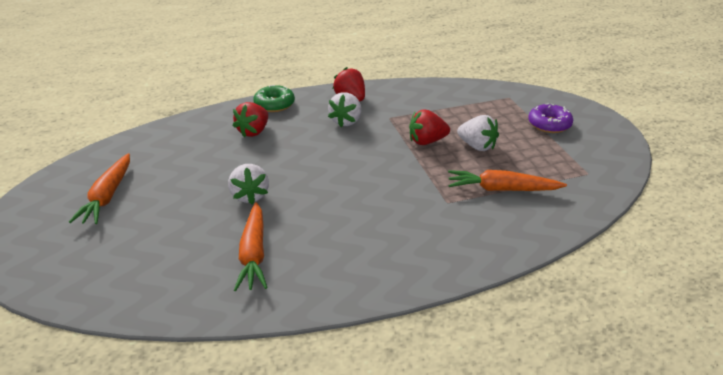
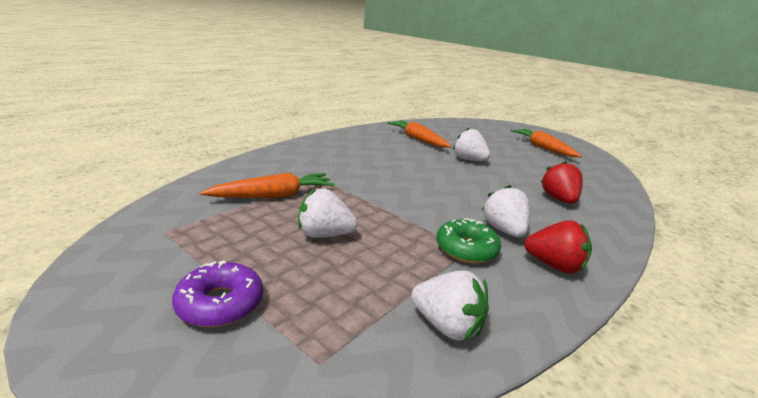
camera: 145 degrees right, 10 degrees down
green donut [253,85,295,112] -> green donut moved to [436,218,501,264]
red strawberry [409,109,450,145] -> none
none -> white strawberry [411,271,489,341]

